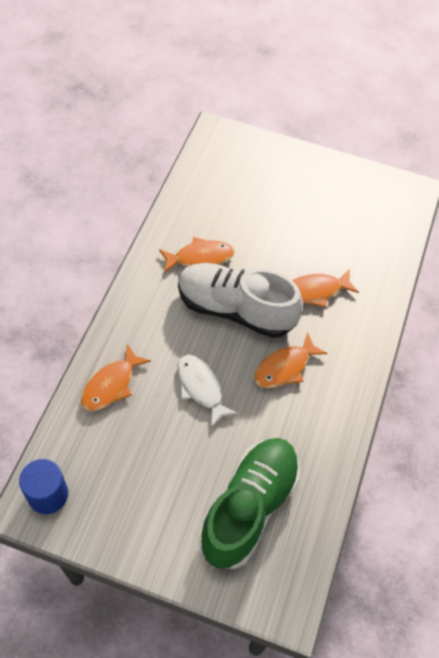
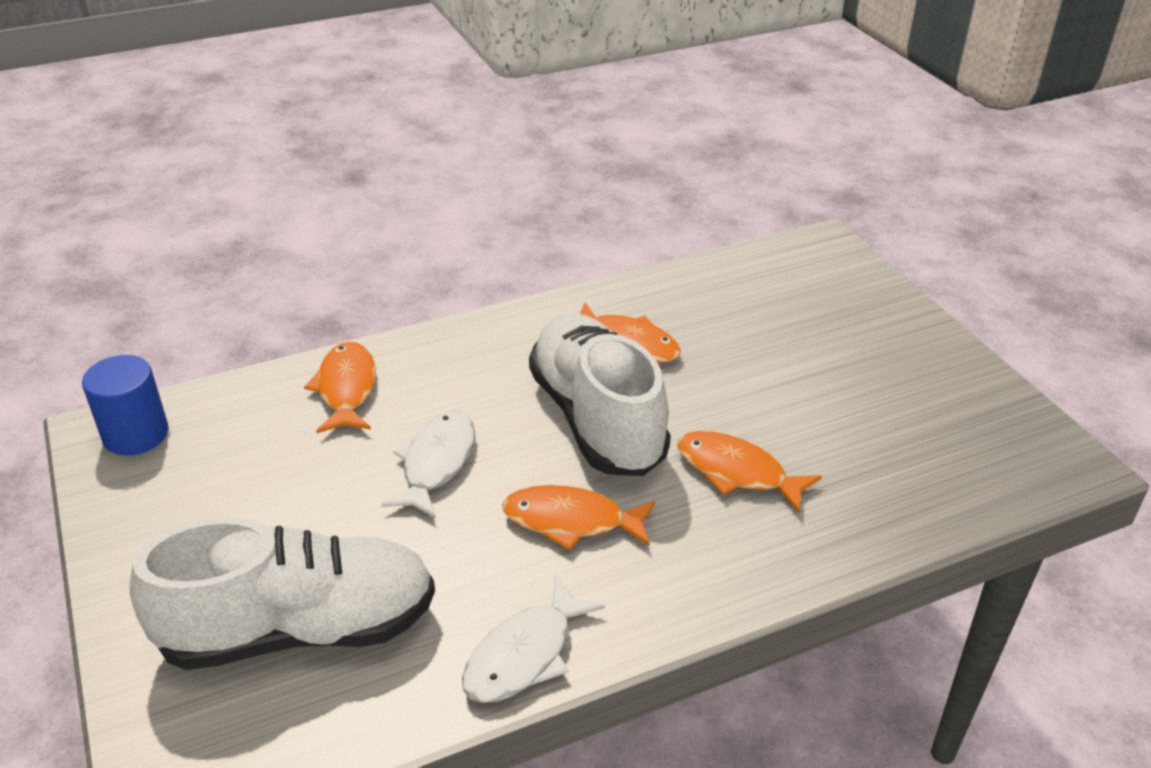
camera: 50 degrees right, 20 degrees down
orange fish [81,344,151,411] -> orange fish turned 90 degrees clockwise [304,342,376,433]
green shoe [199,438,300,569] -> white shoe [129,518,435,670]
none -> white fish [462,576,605,703]

